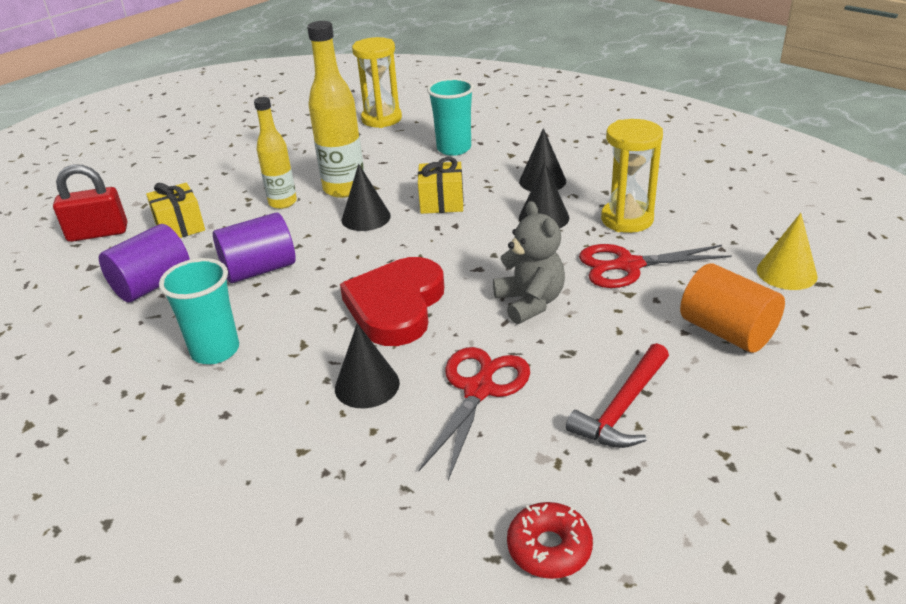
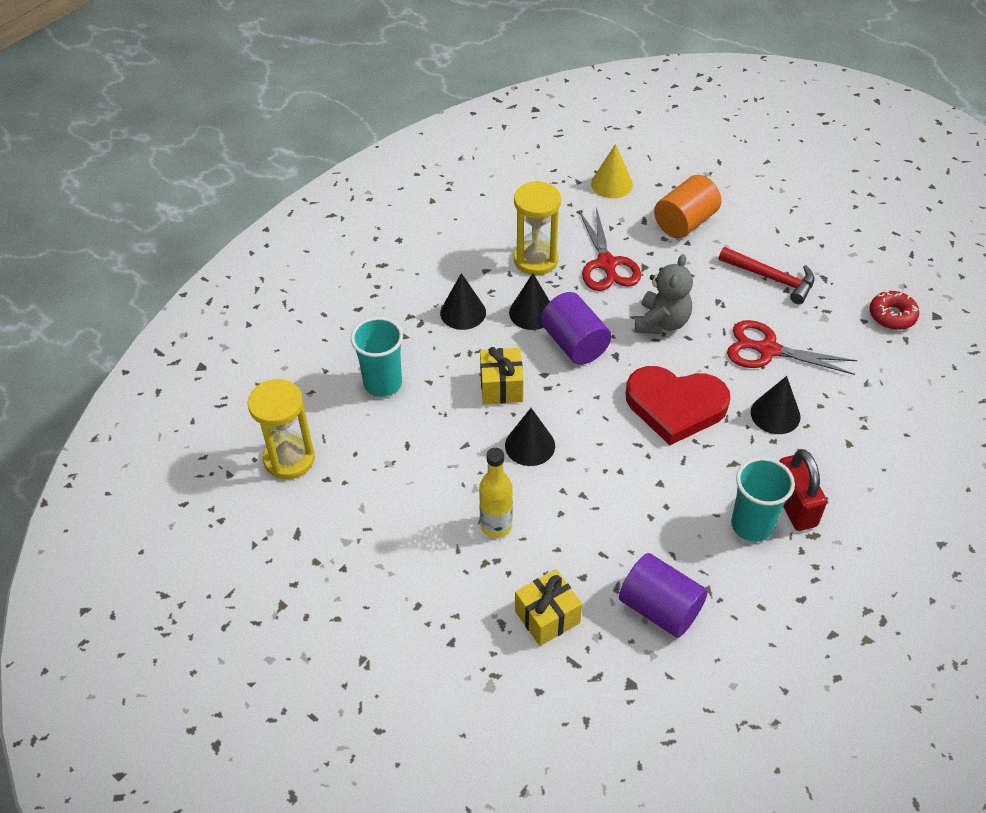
camera: 95 degrees left, 15 degrees up
red padlock [53,164,127,242] -> red padlock moved to [779,449,827,531]
purple cylinder [213,212,296,283] -> purple cylinder moved to [541,292,611,365]
yellow bottle [307,21,364,198] -> none
grey teddy bear [493,201,565,324] -> grey teddy bear turned 135 degrees clockwise [635,254,693,334]

